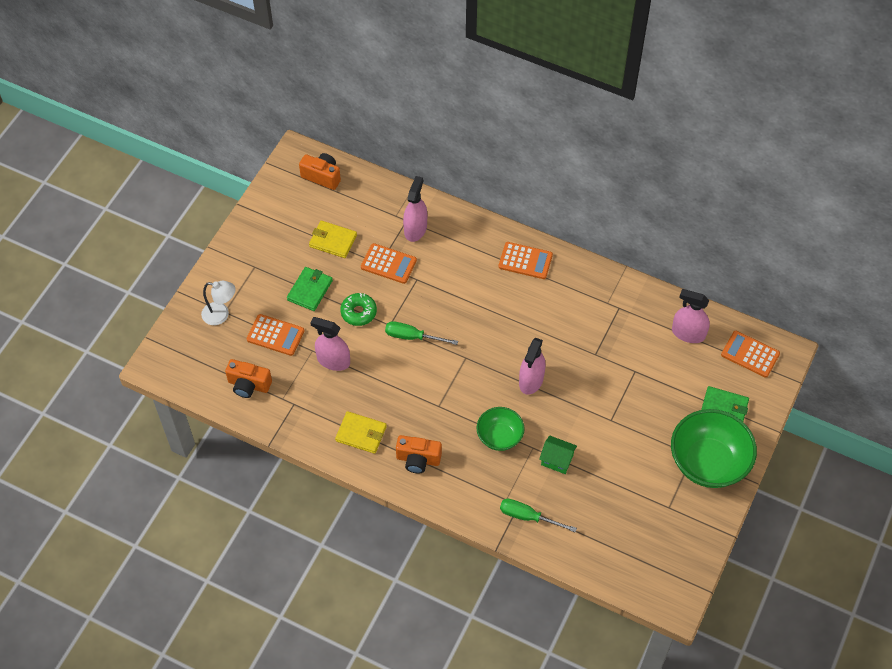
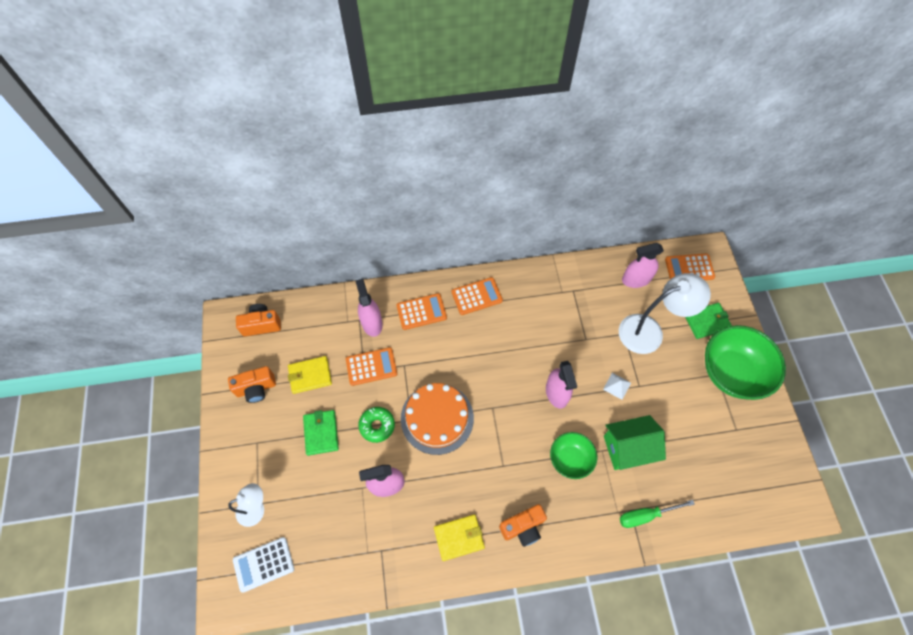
camera: 35 degrees left, 5 degrees up
orange camera [225,359,272,398] -> orange camera moved to [228,366,276,403]
orange calculator [247,314,304,356] -> orange calculator moved to [396,293,447,330]
green screwdriver [385,321,458,345] -> orange cake [401,383,474,455]
green house [539,436,577,474] -> green house [604,415,666,470], size x1.63
none -> white calculator [233,537,294,593]
none -> white pyramid [603,373,631,400]
none -> white lamp [619,273,711,354]

